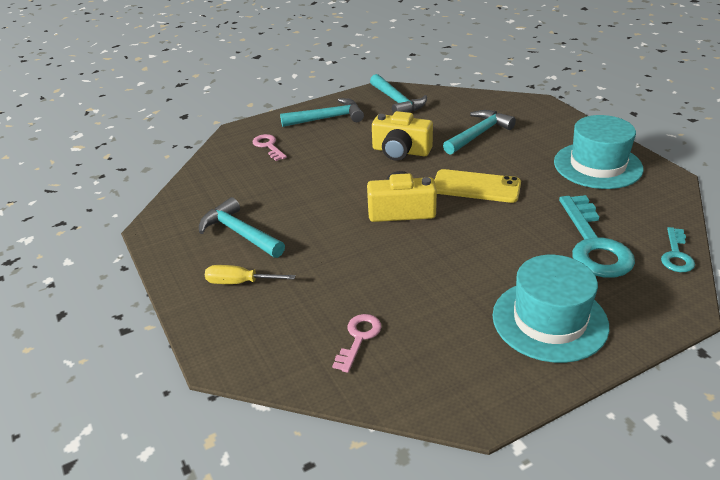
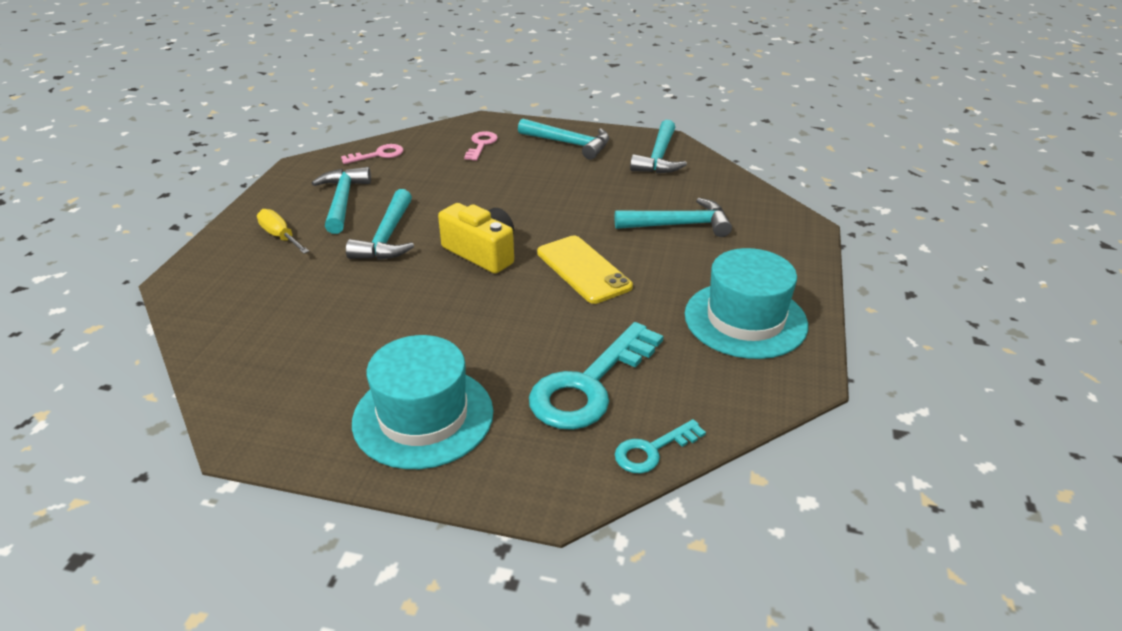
camera: 40 degrees right, 0 degrees up
pink key [332,314,382,373] -> pink key moved to [341,144,404,164]
yellow camera [372,111,433,161] -> none
none -> turquoise hammer [346,189,414,260]

